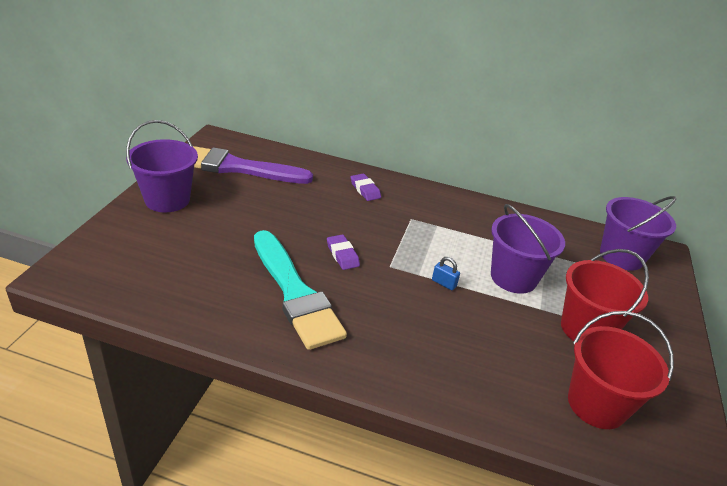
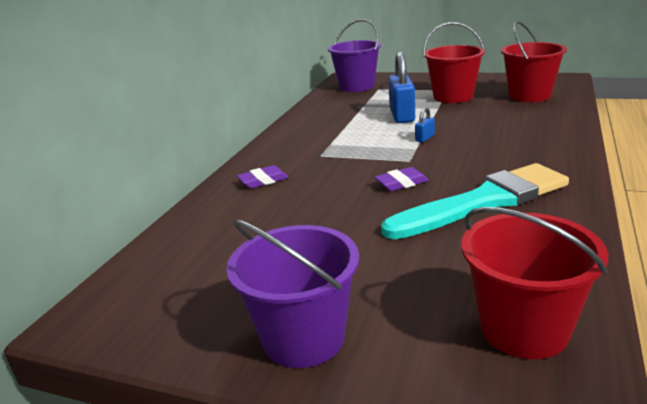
camera: 80 degrees left, 10 degrees down
purple brush [193,146,313,184] -> none
purple bucket [491,204,565,294] -> blue padlock [388,52,415,123]
none -> red bucket [461,207,608,359]

